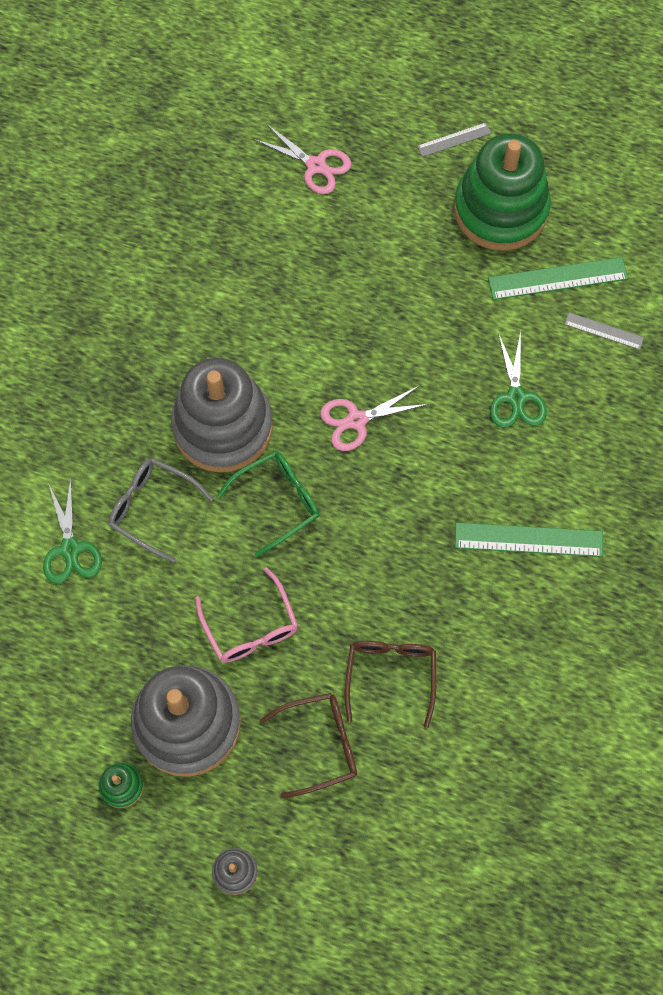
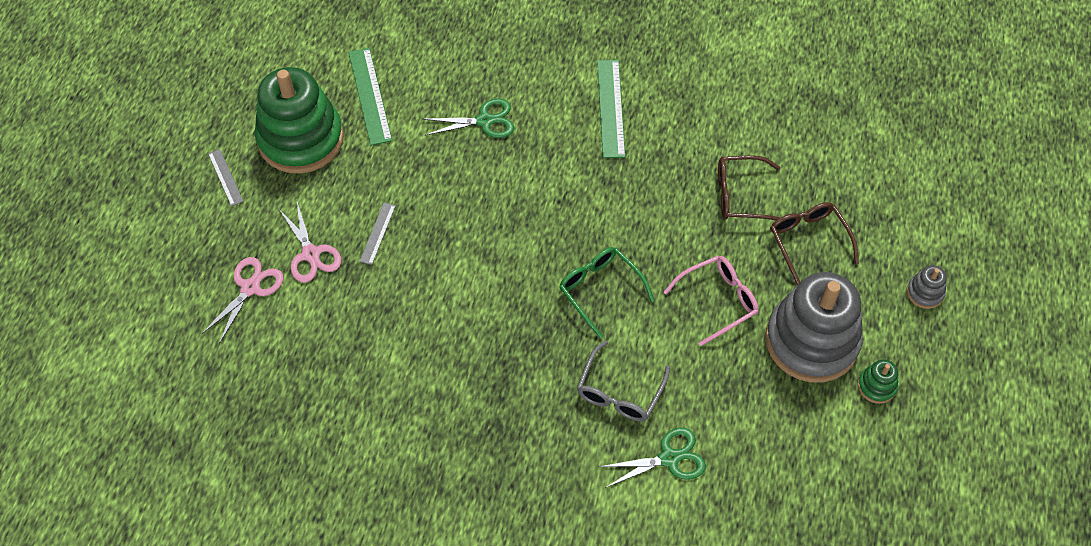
camera: 95 degrees left, 10 degrees down
grey stacking toy [171,358,273,473] -> none
pink scissors [320,385,429,451] -> pink scissors moved to [278,199,342,283]
grey ruler [564,312,644,350] -> grey ruler moved to [360,203,396,265]

